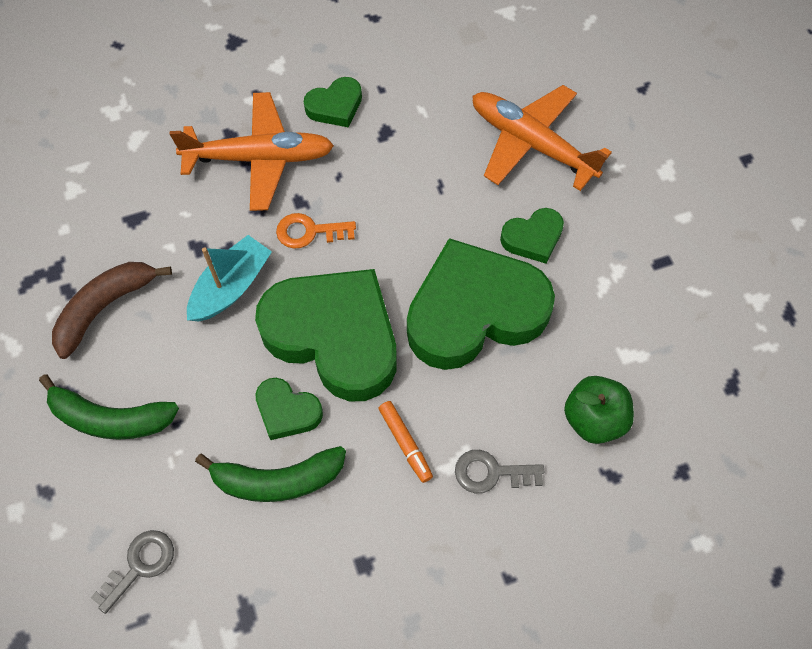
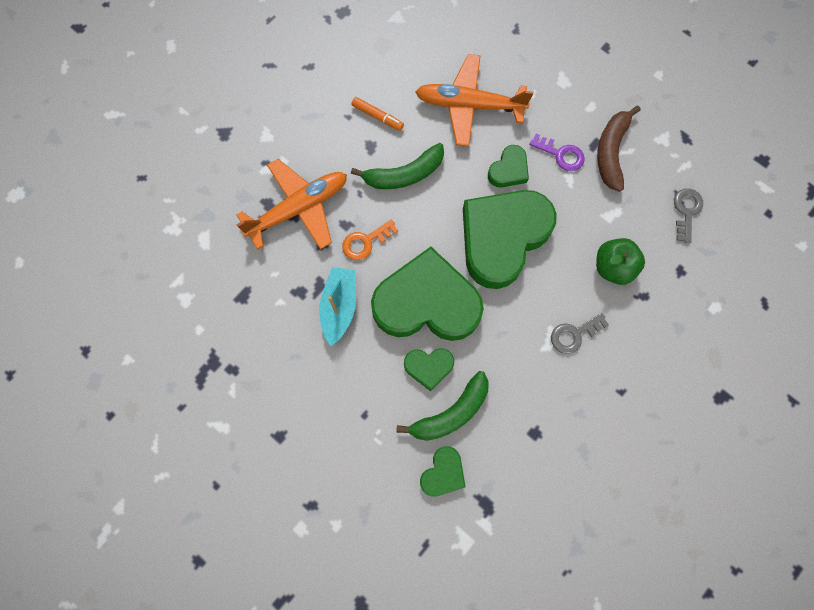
camera: 30 degrees left, 10 degrees up
green banana [39,374,179,440] -> green banana moved to [351,143,444,189]
brown banana [52,262,172,359] -> brown banana moved to [597,106,640,192]
grey key [91,530,174,614] -> grey key moved to [674,188,703,243]
green heart [304,77,362,127] -> green heart moved to [420,446,466,497]
orange marker [378,401,433,483] -> orange marker moved to [351,97,404,131]
none -> purple key [529,134,585,171]

